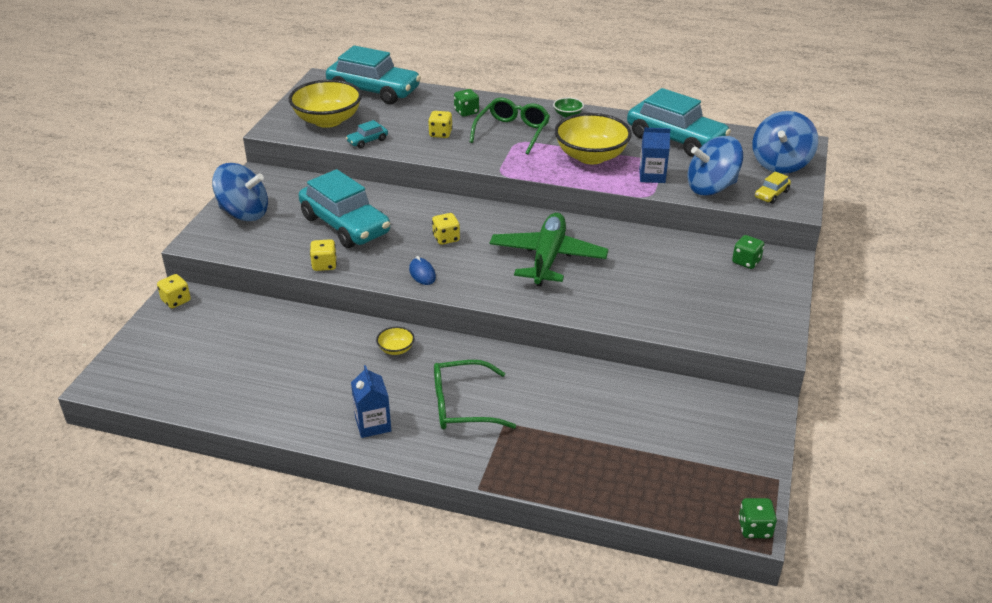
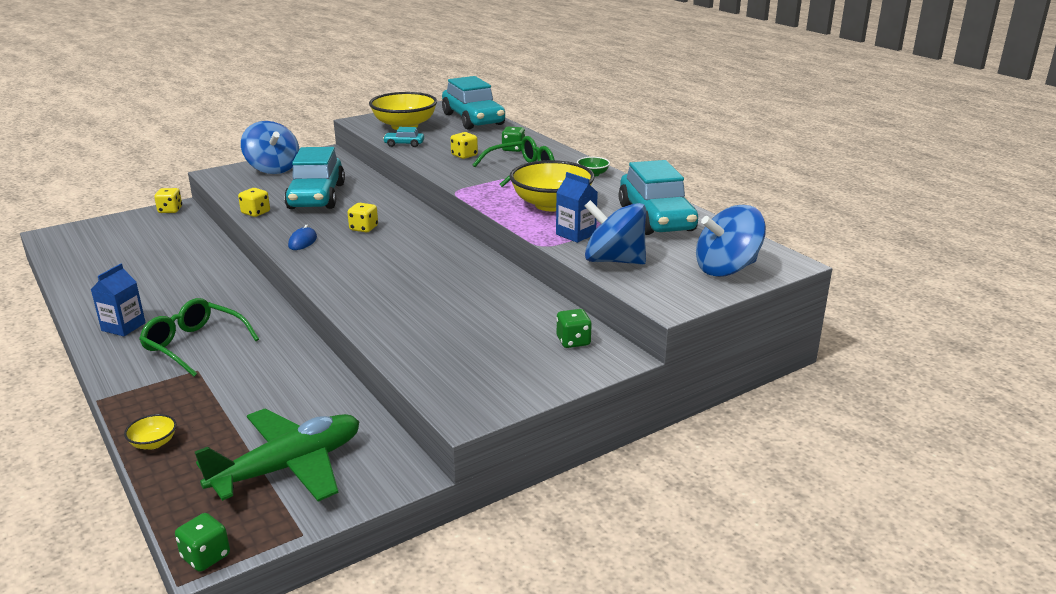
camera: 40 degrees right, 10 degrees down
yellow bowl [376,327,415,355] -> yellow bowl moved to [124,414,176,449]
green plane [490,213,608,286] -> green plane moved to [195,409,360,502]
yellow car [755,171,791,204] -> none

